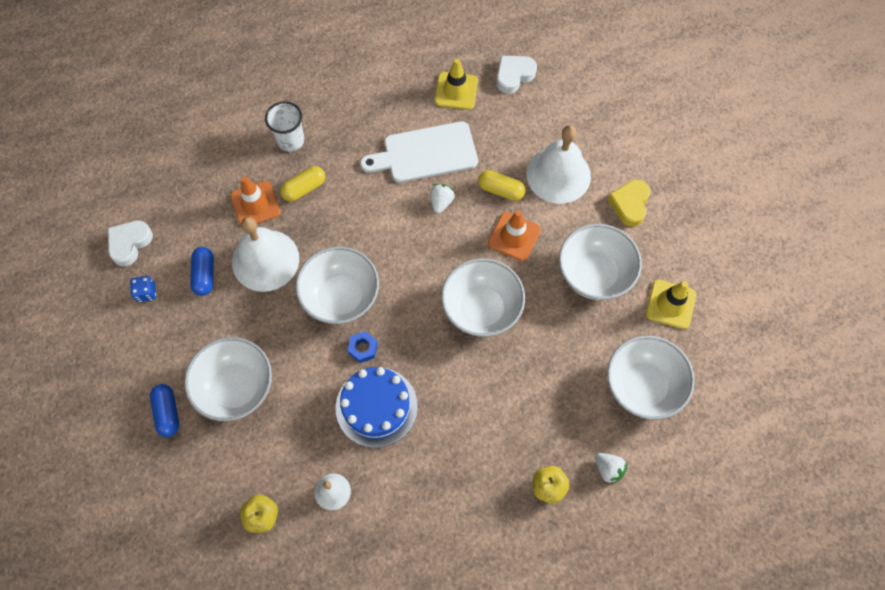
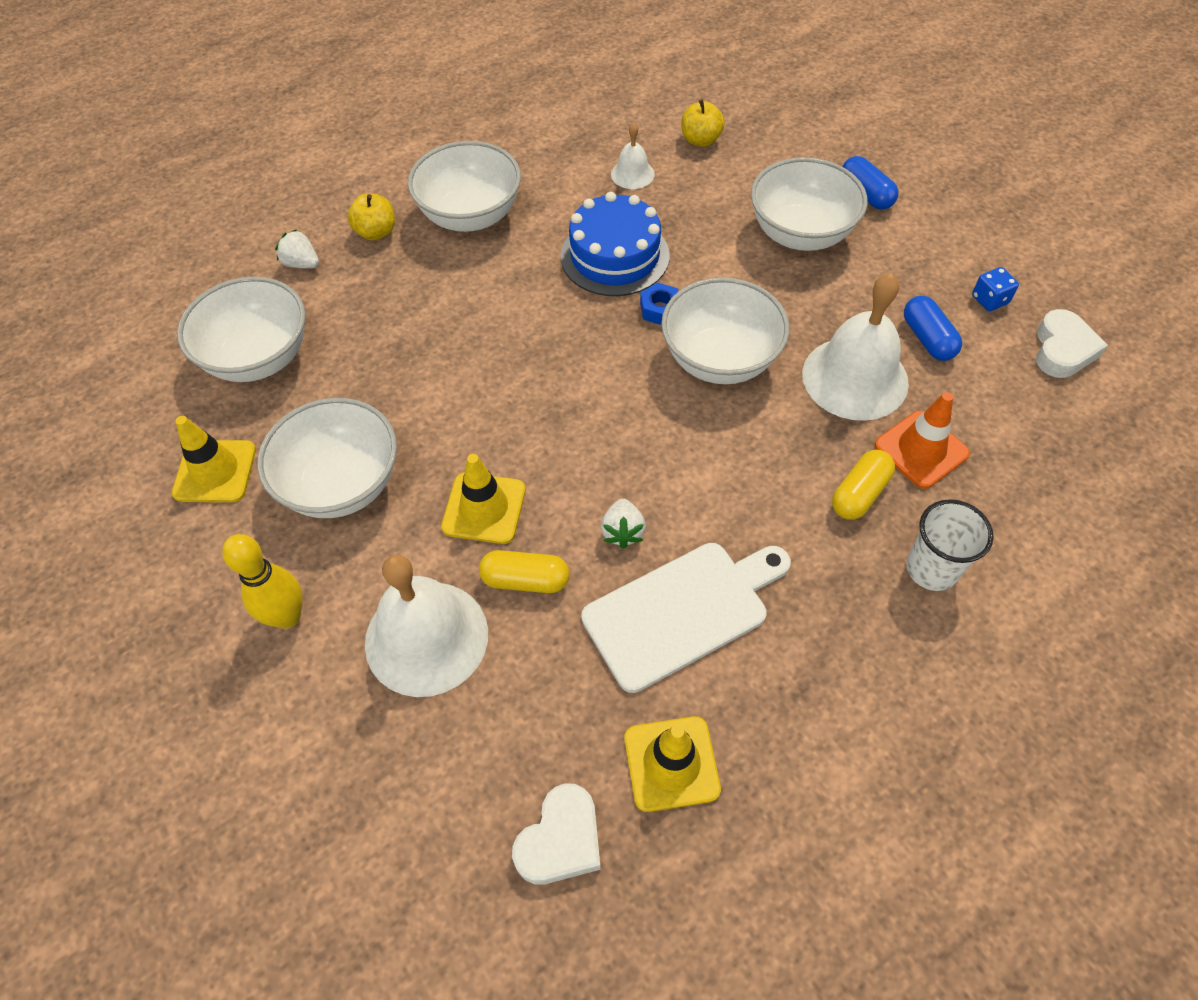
camera: 165 degrees right, 10 degrees down
white bowl [441,258,525,337] -> white bowl moved to [408,141,521,232]
orange traffic cone [488,210,541,261] -> yellow traffic cone [441,454,526,544]
yellow heart [608,180,650,227] -> yellow bowling pin [222,534,303,629]

